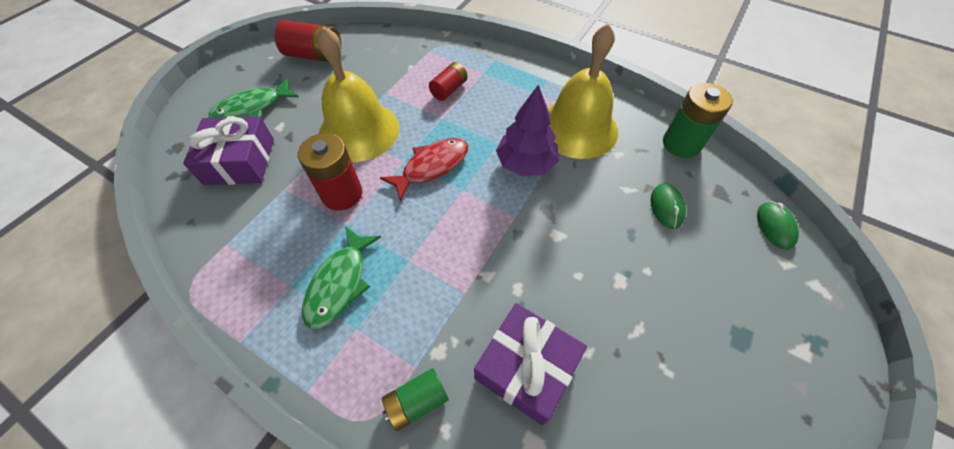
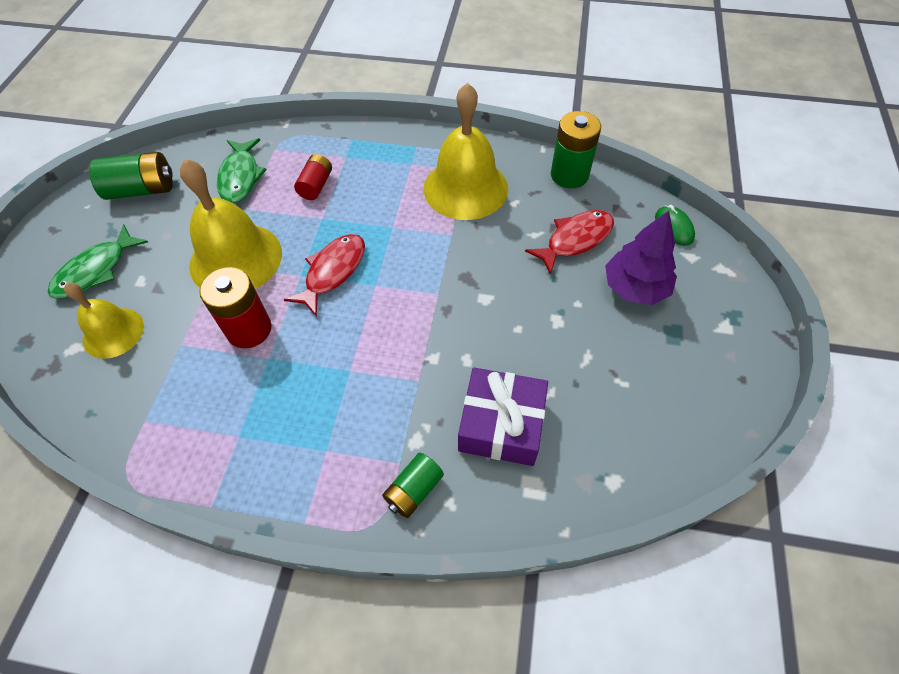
camera: 20 degrees left, 0 degrees up
purple gift [183,116,274,185] -> yellow bell [64,283,144,359]
red battery [275,20,341,62] -> green battery [89,152,173,200]
green fish [302,226,381,329] -> green fish moved to [217,138,267,203]
purple tree [496,85,559,177] -> purple tree moved to [605,211,677,305]
green mouse [651,183,686,229] -> red fish [525,210,614,275]

